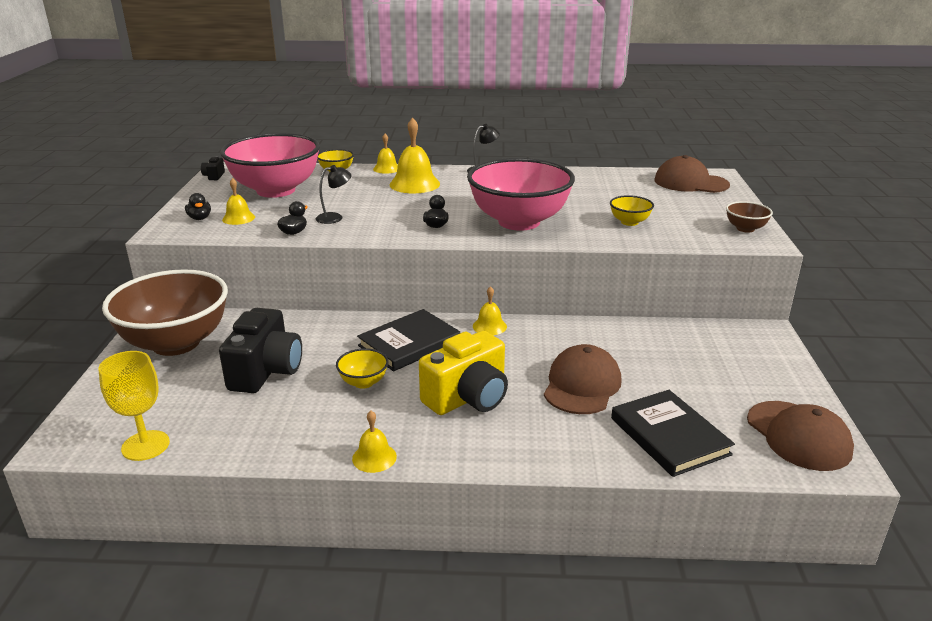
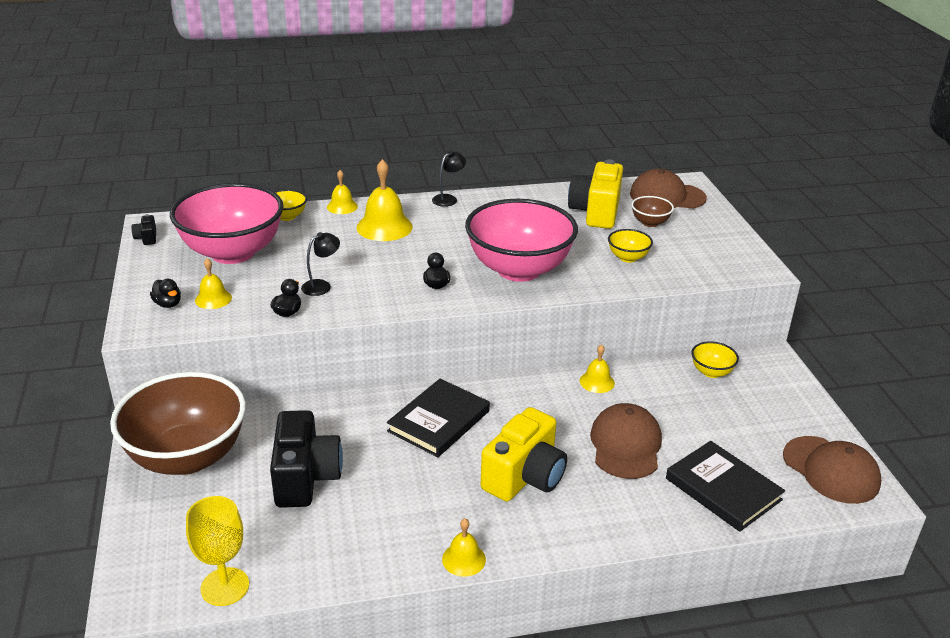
camera: 15 degrees left, 5 degrees up
yellow bowl [336,348,388,389] -> yellow bowl moved to [691,341,739,378]
yellow bell [473,286,507,335] -> yellow bell moved to [580,344,615,393]
brown bowl [726,201,773,233] -> brown bowl moved to [631,196,674,227]
none -> yellow camera [568,159,623,229]

